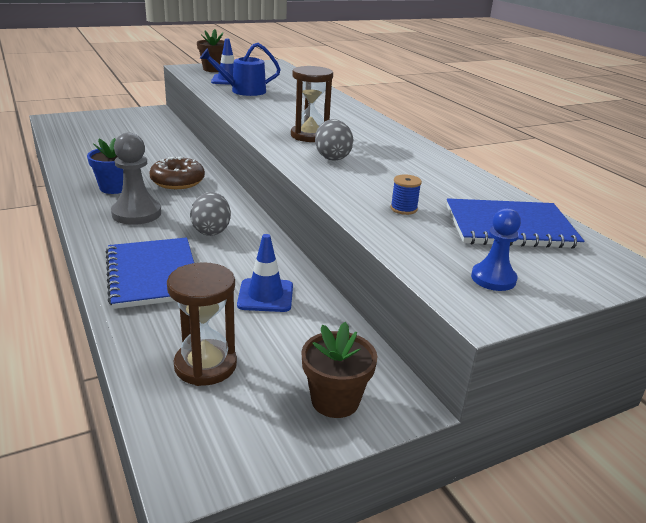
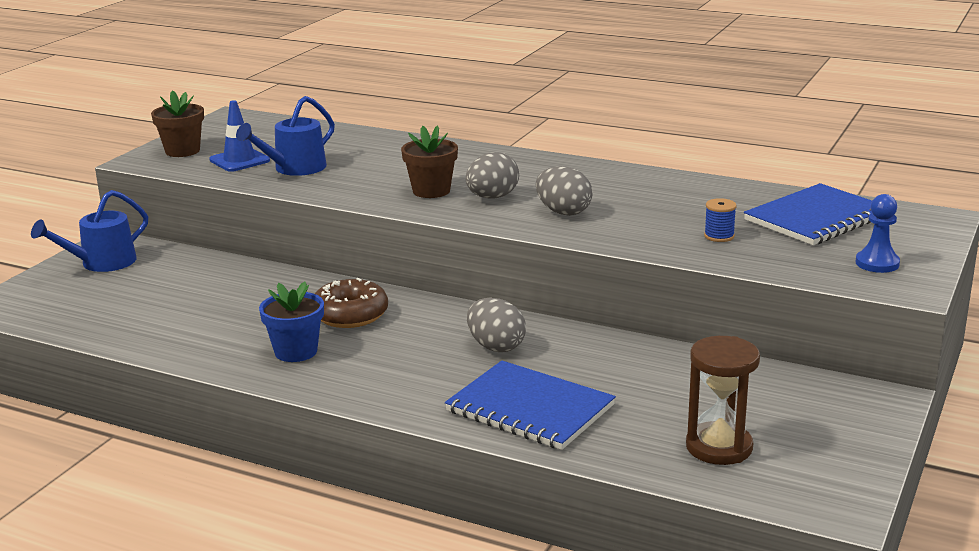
camera: 35 degrees left, 5 degrees down
grey pawn [111,133,161,225] -> none
blue traffic cone [237,234,293,312] -> none
brown hourglass [291,66,333,142] -> grey egg [466,152,519,199]
brown flower pot [301,322,377,418] -> brown flower pot moved to [401,125,458,198]
none -> blue watering can [31,190,148,272]

